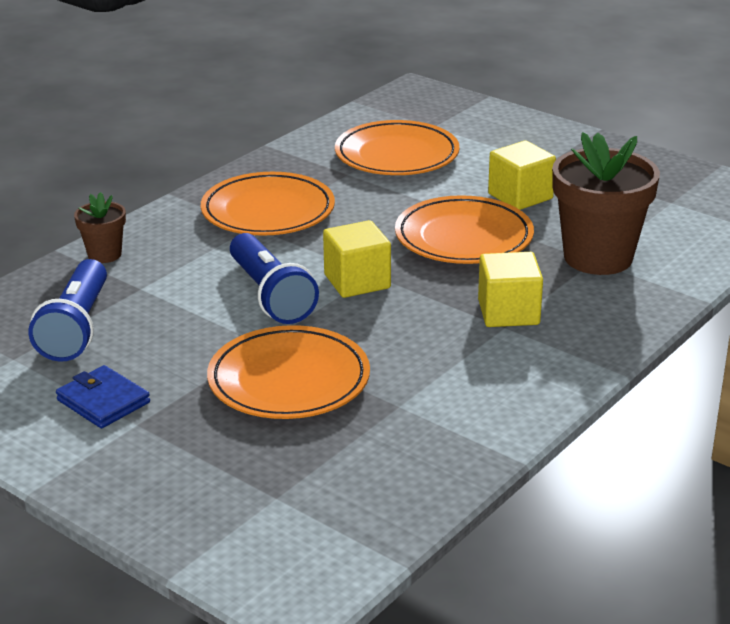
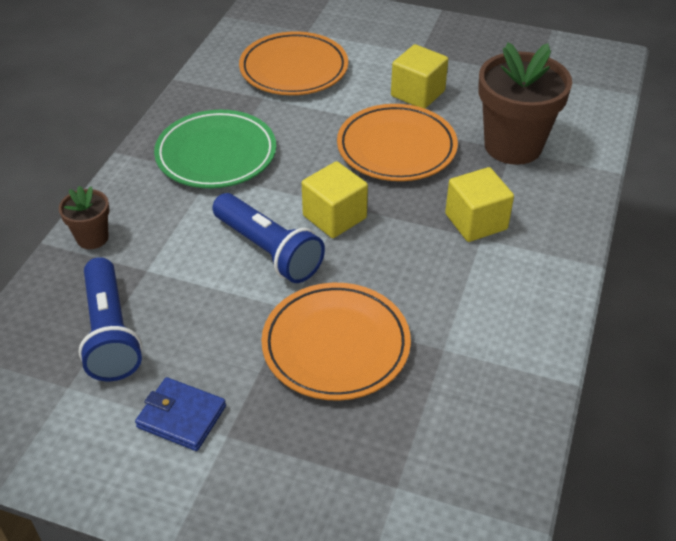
camera: 20 degrees left, 15 degrees up
orange plate [201,172,335,236] -> green plate [154,110,276,188]

